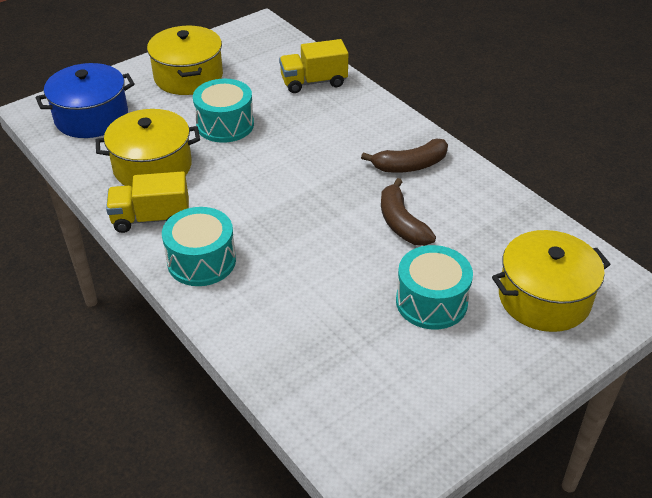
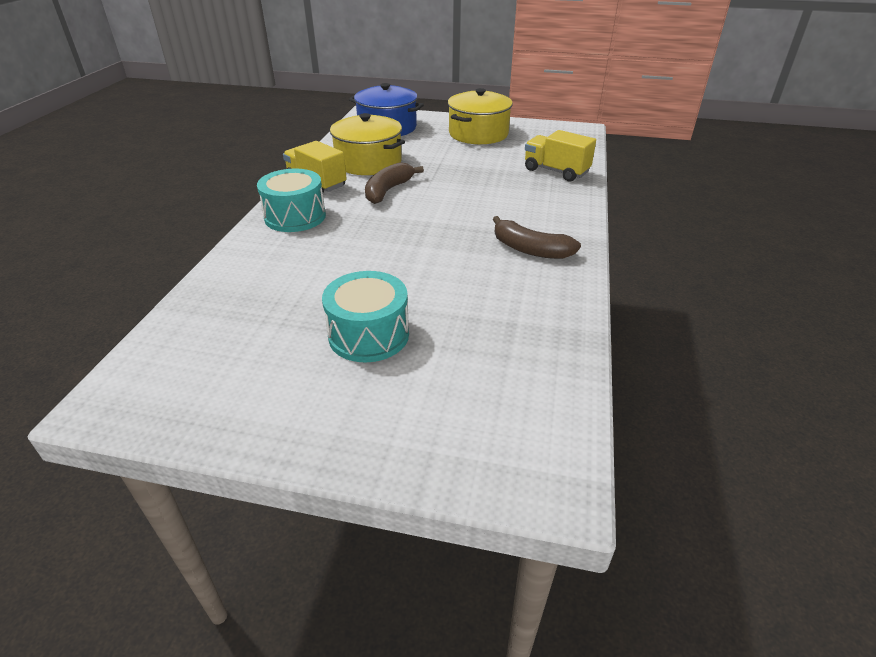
camera: 50 degrees right, 5 degrees down
turquoise drum [193,79,254,143] -> none
brown banana [381,178,436,246] -> brown banana moved to [365,162,424,204]
yellow pot [492,230,611,332] -> none

